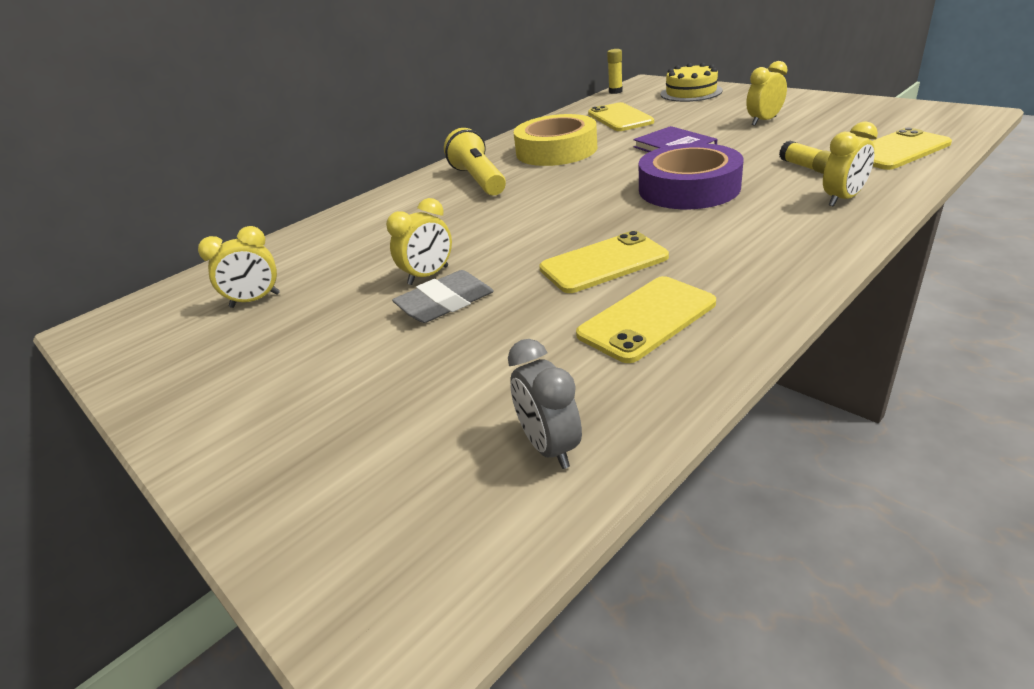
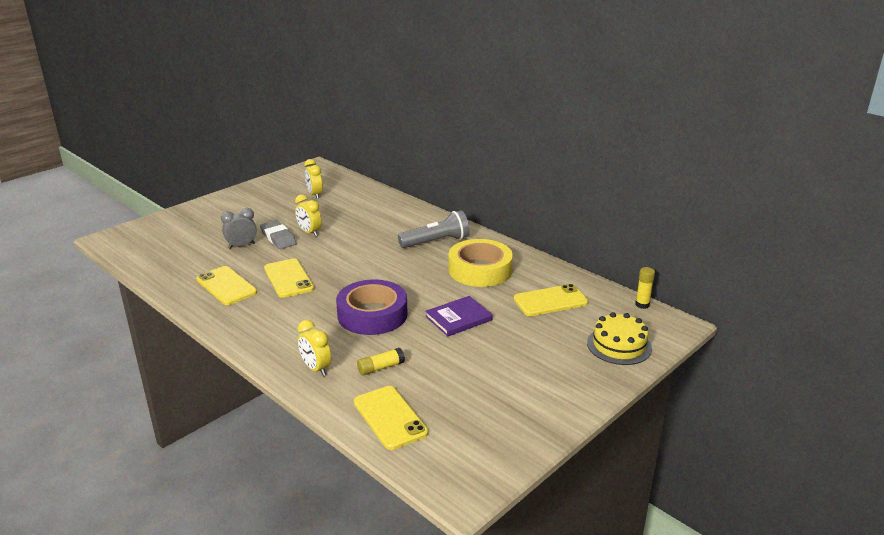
camera: 85 degrees right, 5 degrees down
yellow flashlight [444,128,506,196] -> grey flashlight [398,210,470,248]
grey clock [508,339,582,469] -> grey clock moved to [221,208,257,249]
yellow clock [746,61,788,126] -> none

